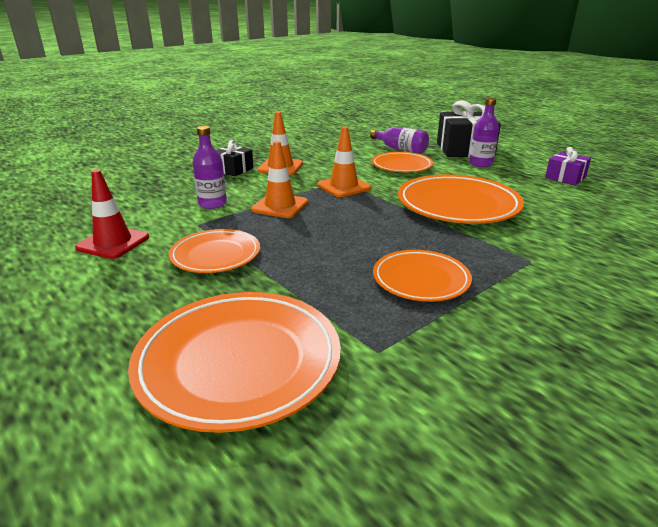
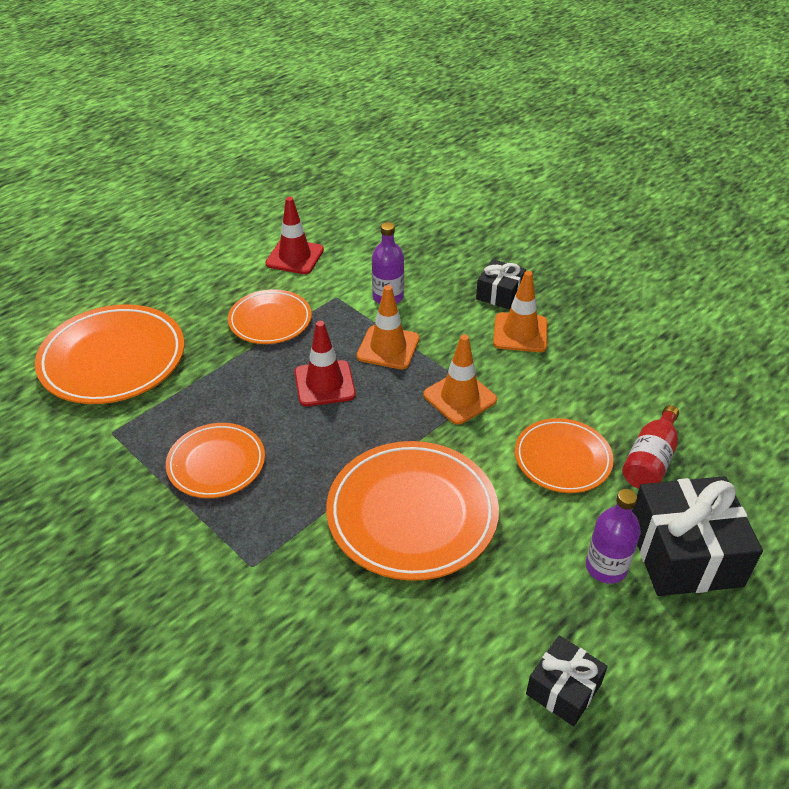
camera: 85 degrees right, 15 degrees up
purple bottle [370,127,429,154] -> red bottle [622,405,679,489]
purple gift [545,147,591,185] -> black gift [526,635,608,726]
none -> red traffic cone [295,321,356,406]

